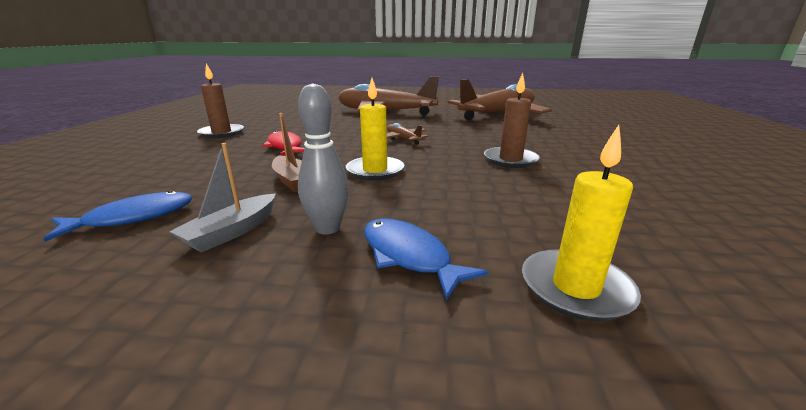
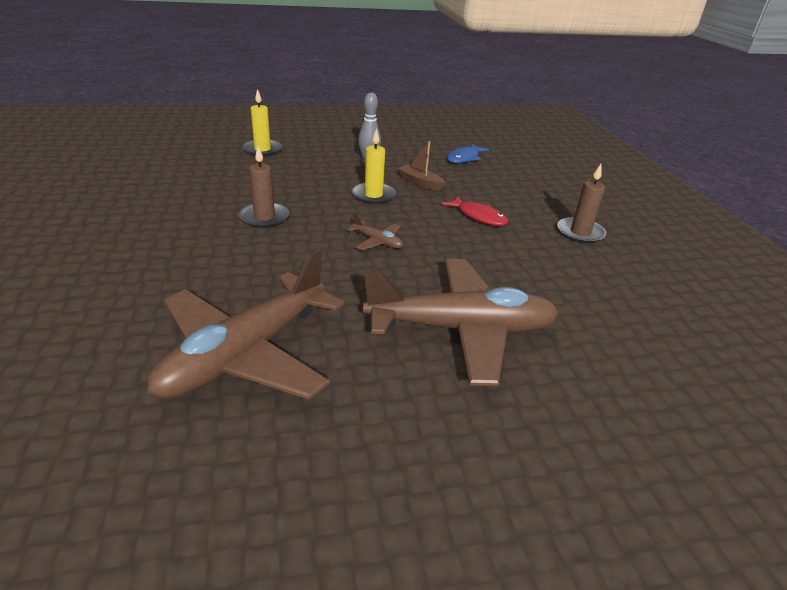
camera: 160 degrees right, 10 degrees up
grey boat [169,143,276,252] -> none
blue fish [364,218,488,301] -> none

